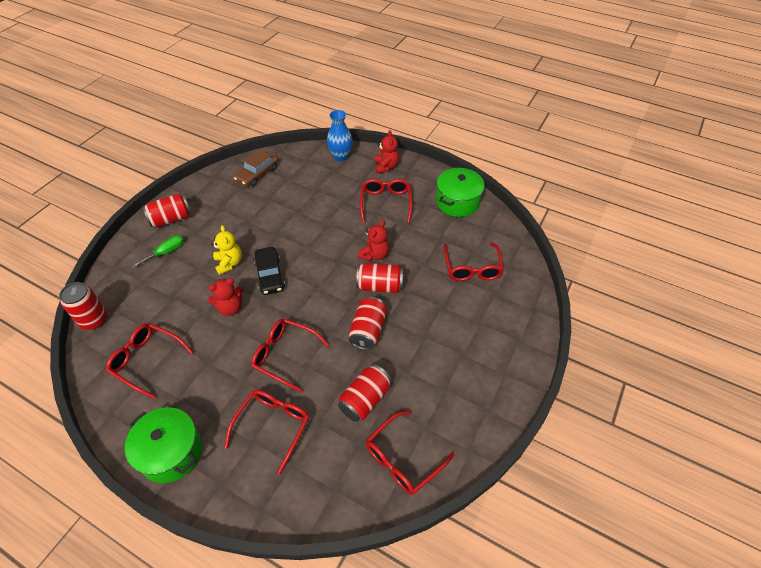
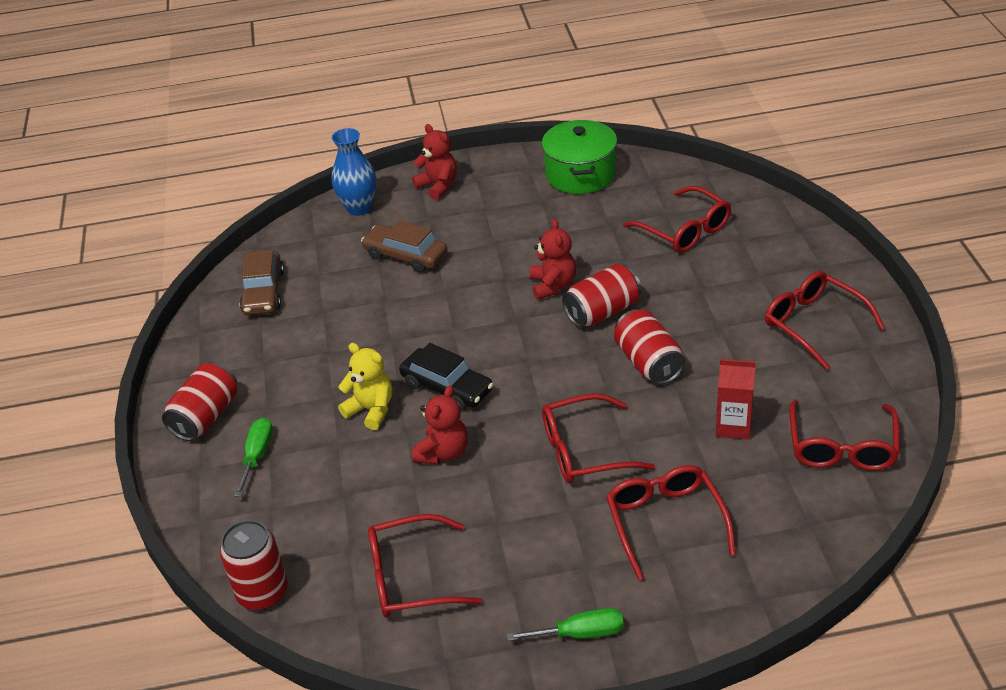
camera: 35 degrees left, 10 degrees down
green pot [125,407,202,483] -> green screwdriver [507,608,624,641]
red can [338,364,392,422] -> red carton [716,359,756,440]
red glasses [360,179,413,223] -> red glasses moved to [765,271,885,370]
none -> brown car [361,220,447,273]

